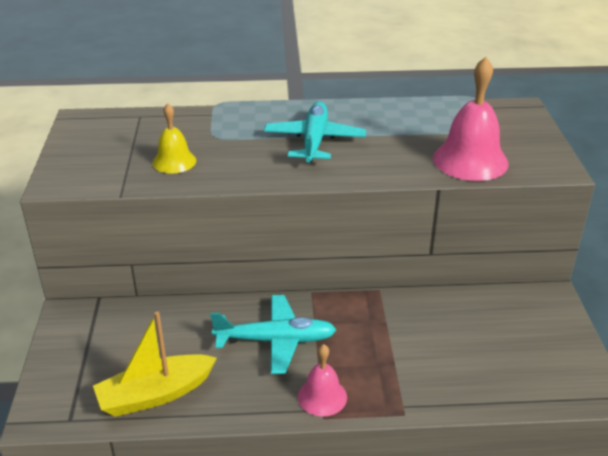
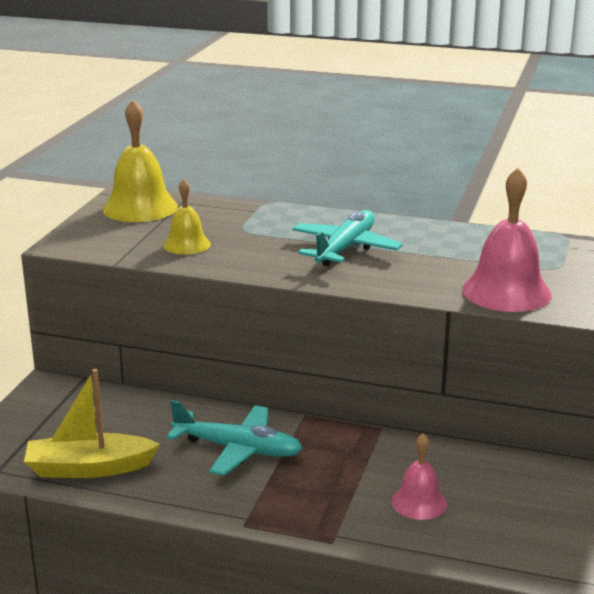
camera: 20 degrees right, 10 degrees down
pink bell [298,344,347,416] -> pink bell moved to [391,433,447,520]
none -> yellow bell [102,100,178,222]

